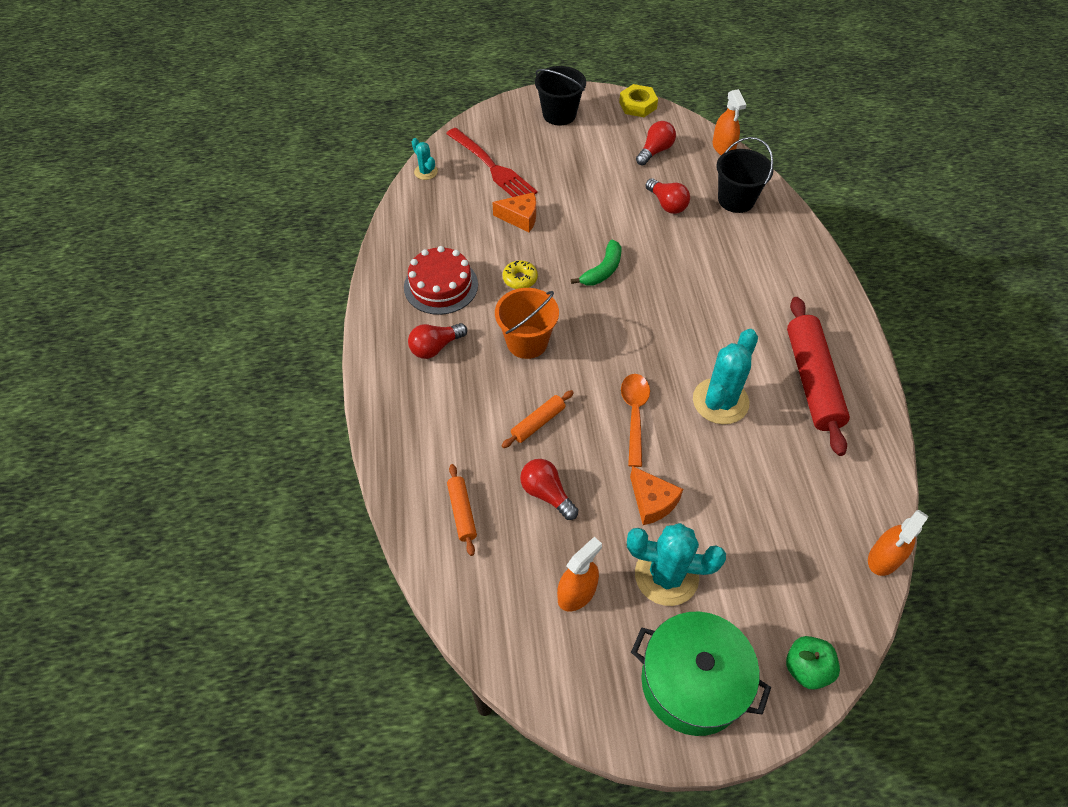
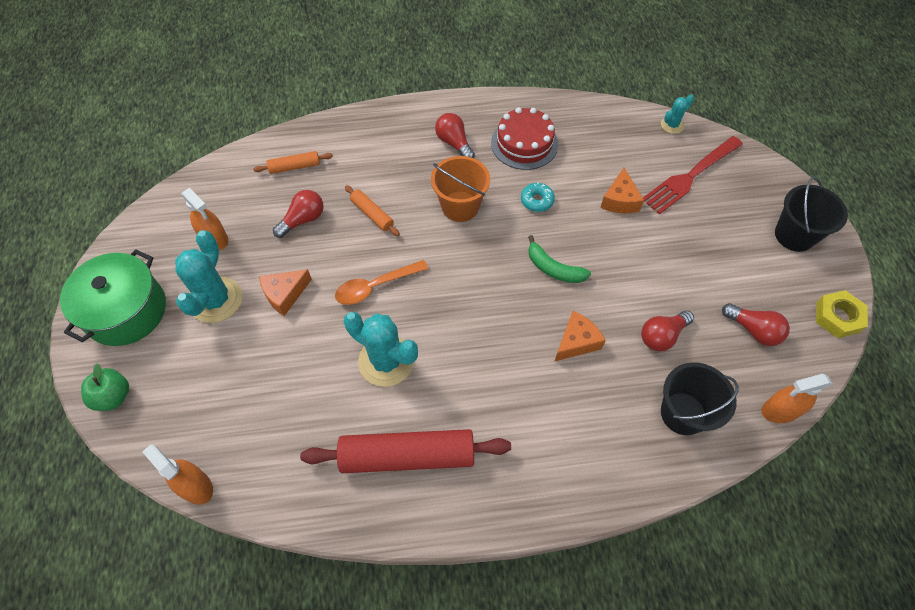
camera: 90 degrees right, 5 degrees up
yellow donut [503,260,538,289] -> turquoise donut [521,183,555,212]
orange spoon [621,374,650,467] -> orange spoon turned 150 degrees clockwise [335,260,429,305]
none -> orange cheese [554,311,606,362]

